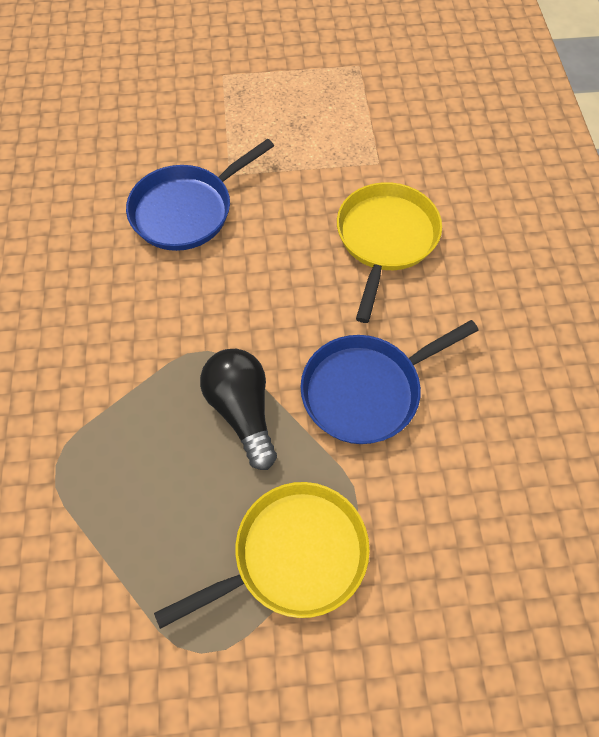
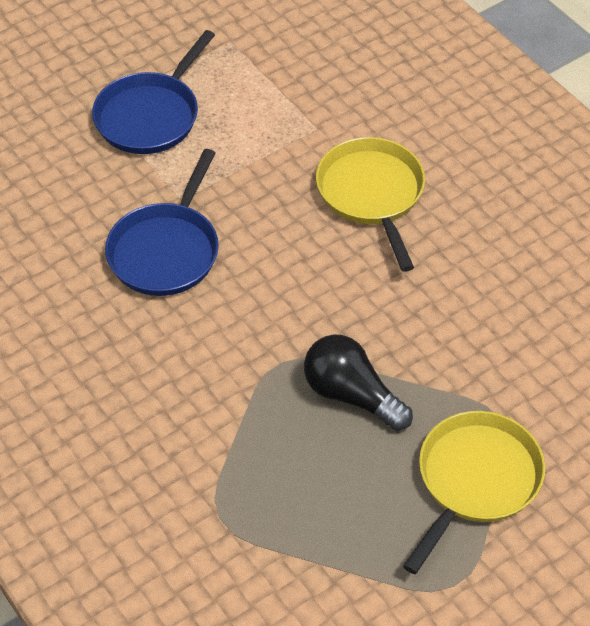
camera: 30 degrees left, 10 degrees down
blue pan [300,320,479,444] -> blue pan moved to [92,30,215,154]

